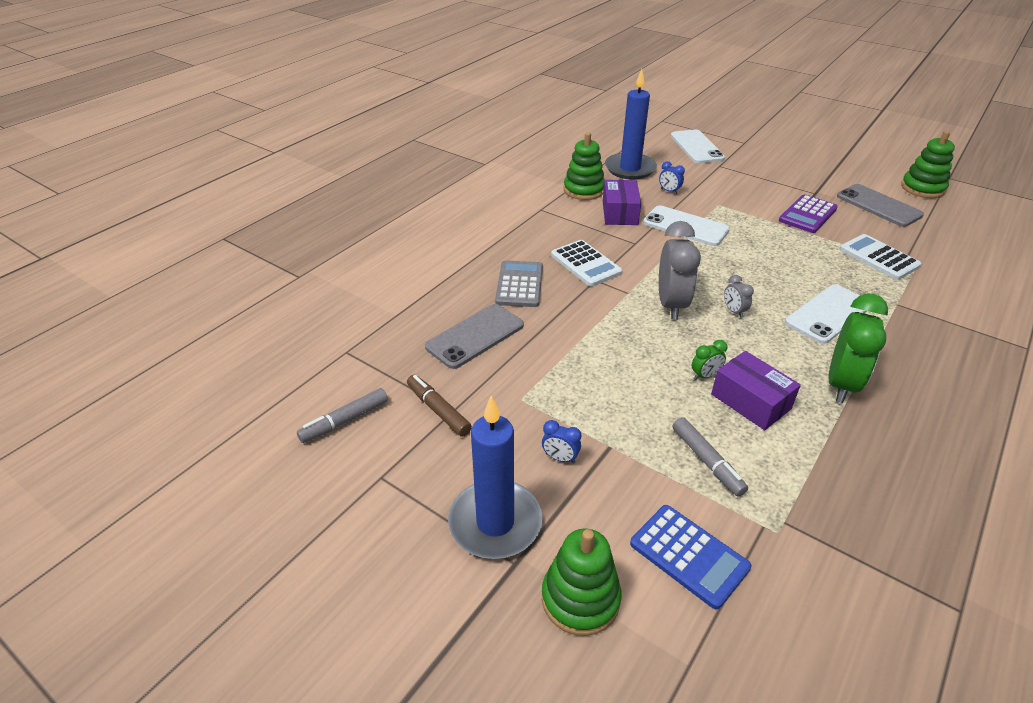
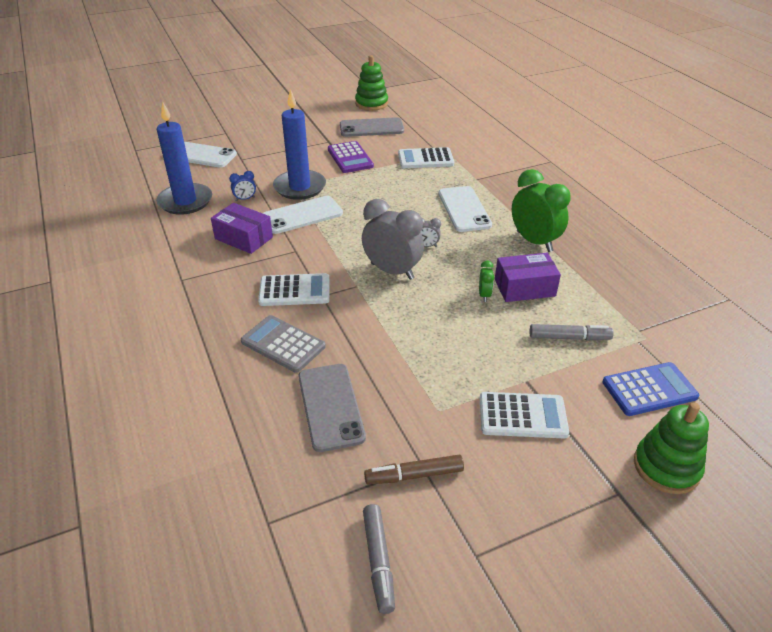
camera: 60 degrees left, 0 degrees up
blue candle [448,396,543,559] -> blue candle moved to [273,89,326,200]
blue clock [542,420,581,463] -> white calculator [480,392,569,438]
green stacking toy [564,132,605,200] -> none

